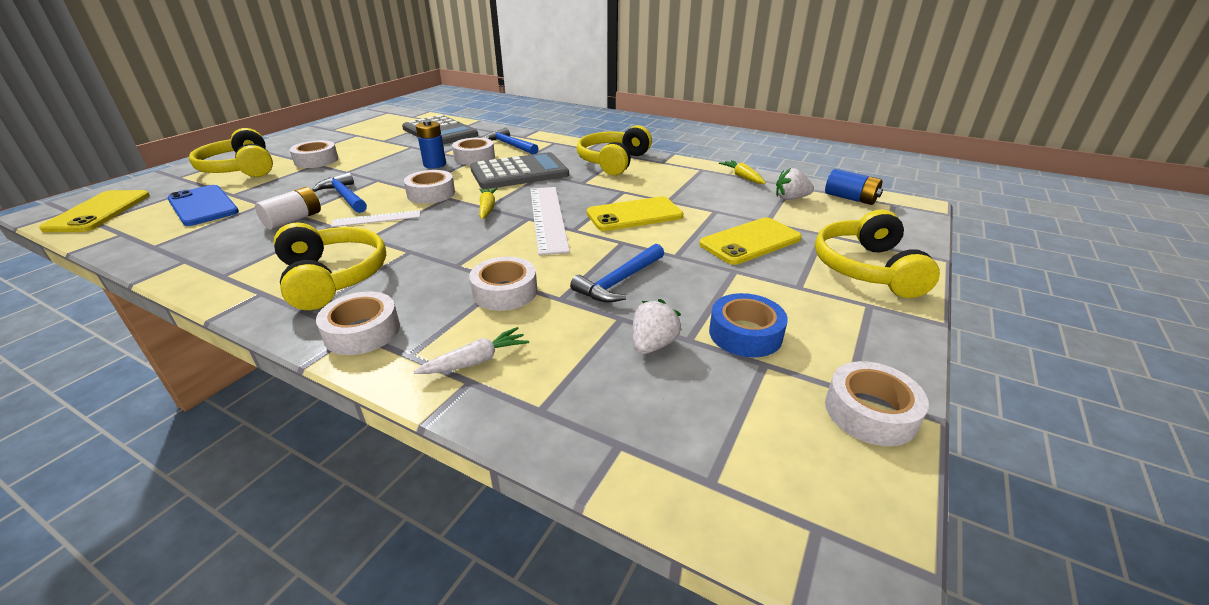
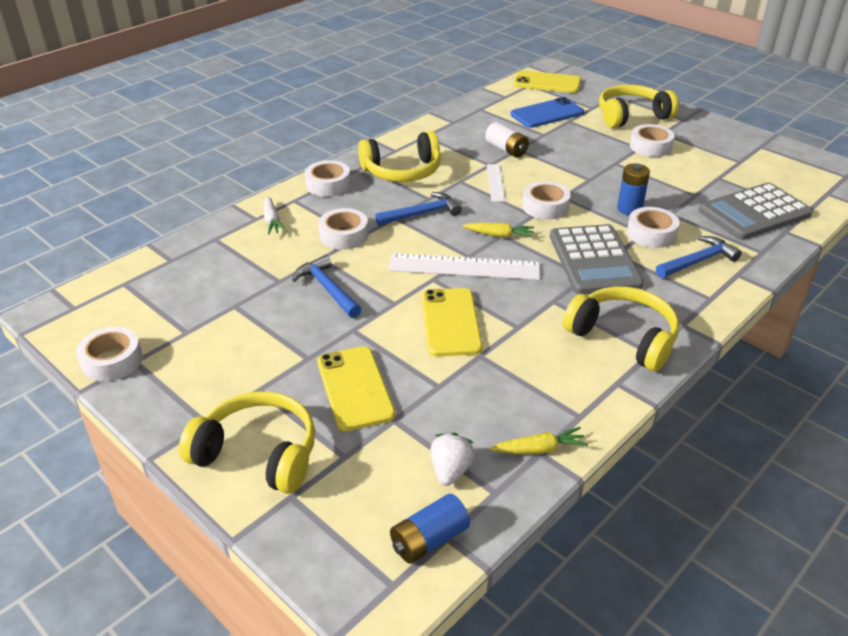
camera: 105 degrees right, 5 degrees up
blue hammer [312,172,367,213] -> blue hammer moved to [375,192,462,226]
white strawberry [633,299,682,354] -> none
blue tape [709,293,788,357] -> none

